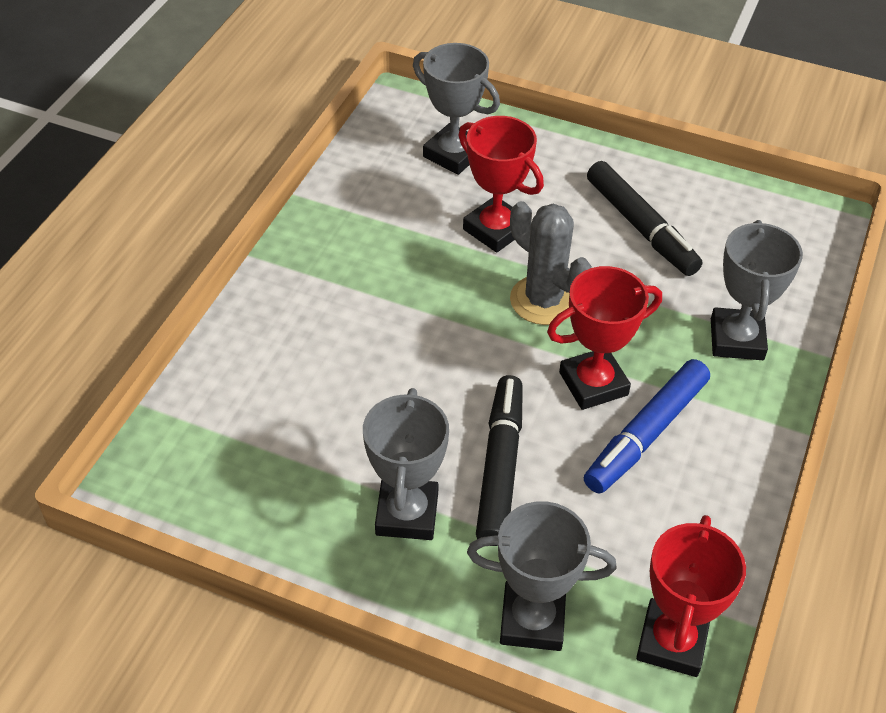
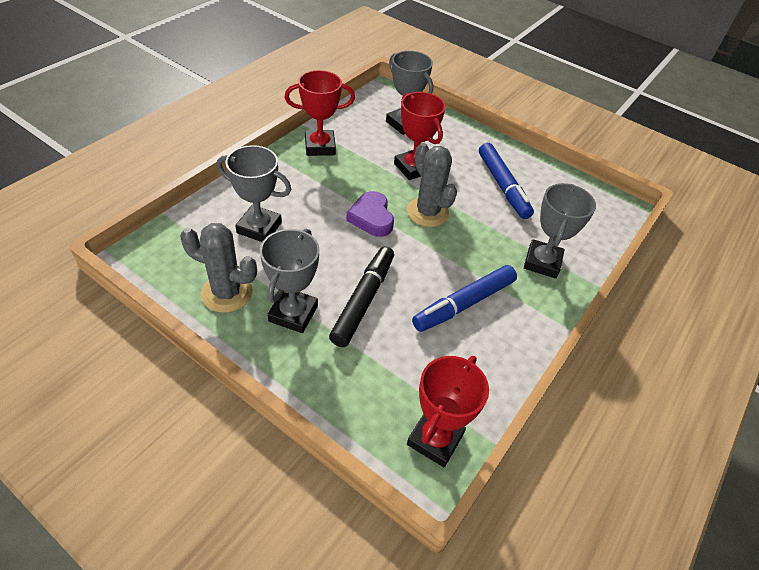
camera: 10 degrees right, 0 degrees up
grey trophy [467,501,616,651] -> grey trophy moved to [217,145,291,242]
red trophy [547,266,662,410] -> red trophy moved to [285,70,355,156]
black marker [587,161,702,276] -> blue marker [479,143,534,219]
none -> grey cactus [180,223,257,313]
none -> purple heart [346,191,394,237]

